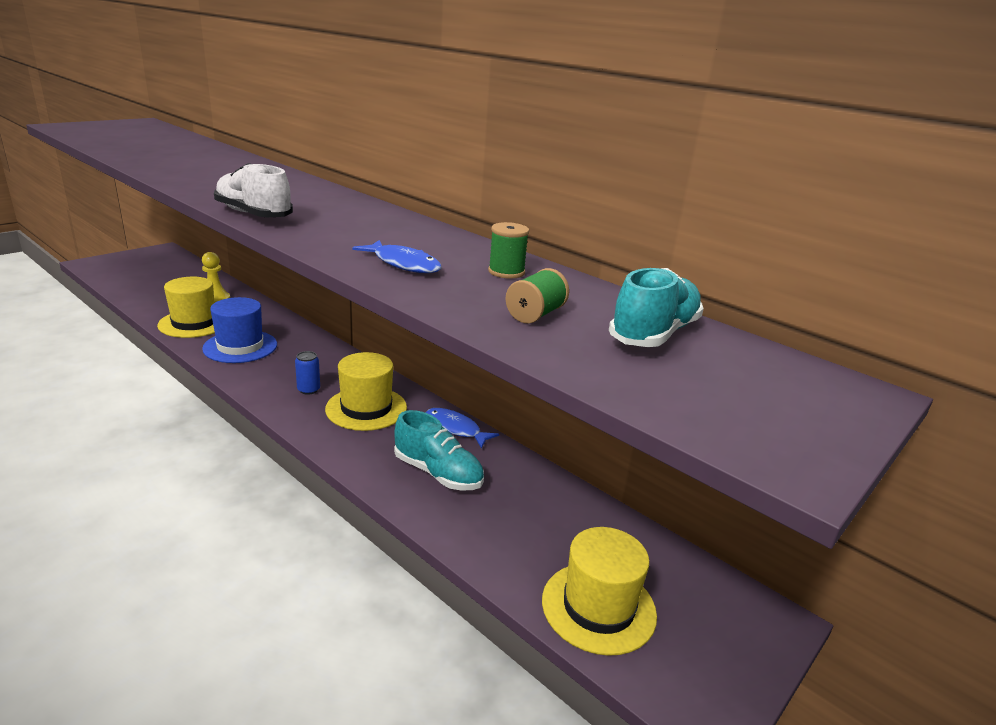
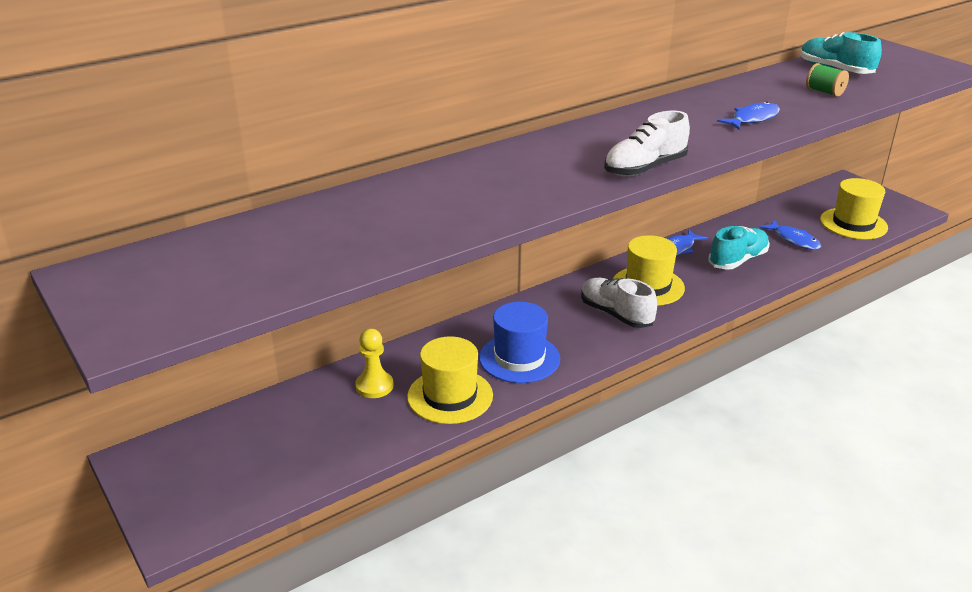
camera: 75 degrees left, 5 degrees up
blue can [295,351,320,395] -> white shoe [581,278,657,328]
green spool [488,222,529,279] -> none
none -> blue fish [759,220,821,250]

